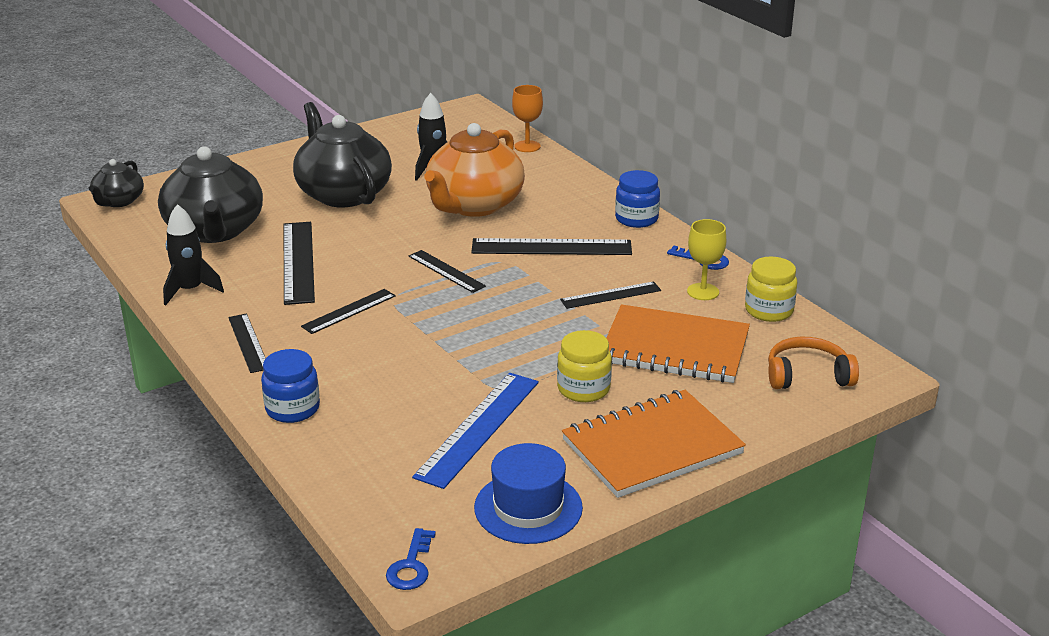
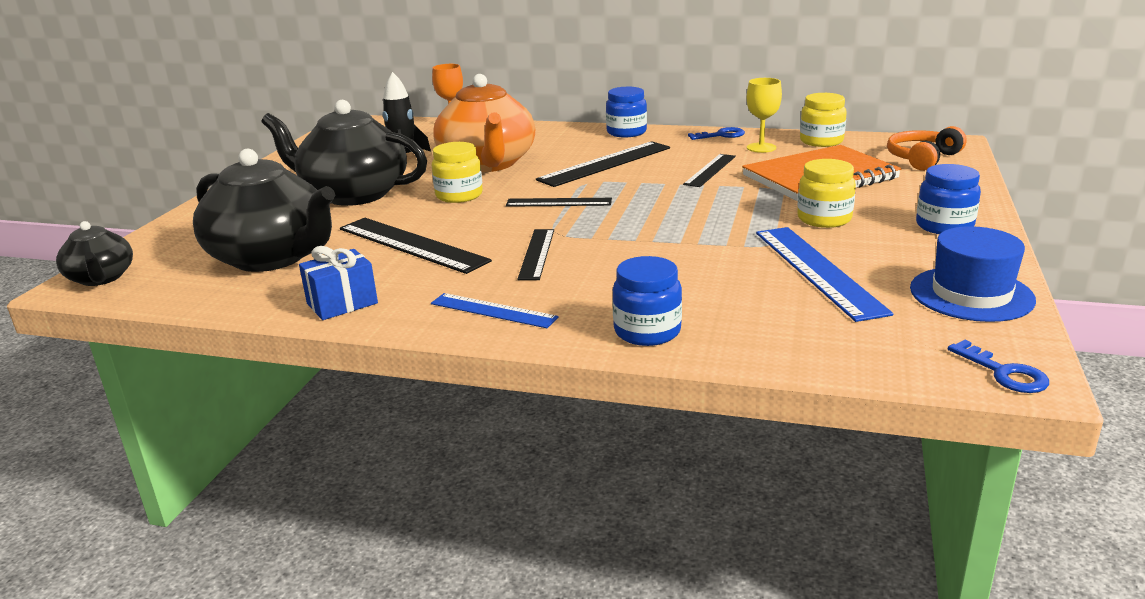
camera: 40 degrees left, 5 degrees down
black rocket [163,204,224,305] -> blue gift [299,246,378,320]
black ruler [228,314,266,373] -> blue ruler [431,293,559,328]
orange notebook [562,390,746,498] -> blue jar [916,164,981,234]
none -> yellow jar [431,142,483,203]

